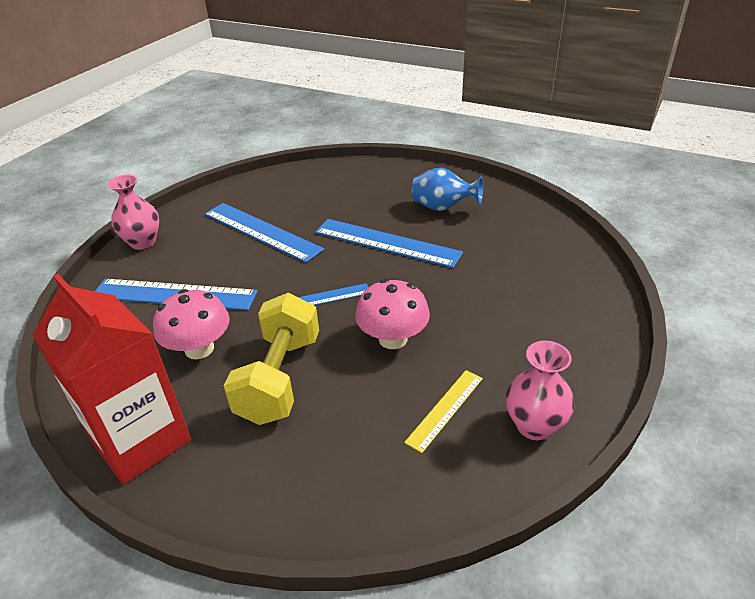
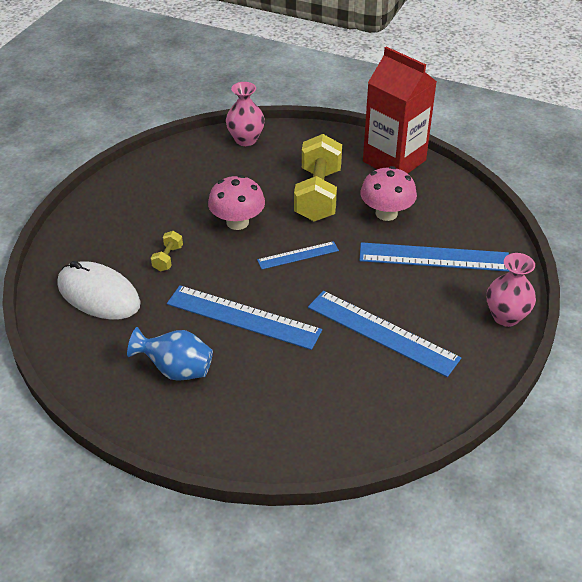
camera: 175 degrees right, 5 degrees up
yellow ruler [404,370,483,453] -> none
pink vase [506,340,574,440] -> pink vase moved to [226,82,265,146]
none -> white mouse [57,261,141,320]
none -> yellow dumbbell [151,231,183,271]

